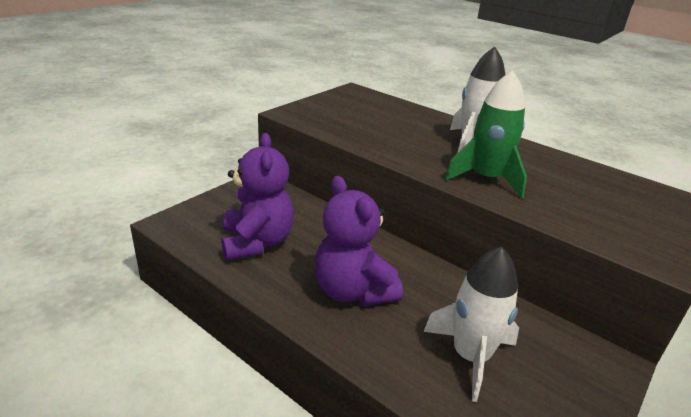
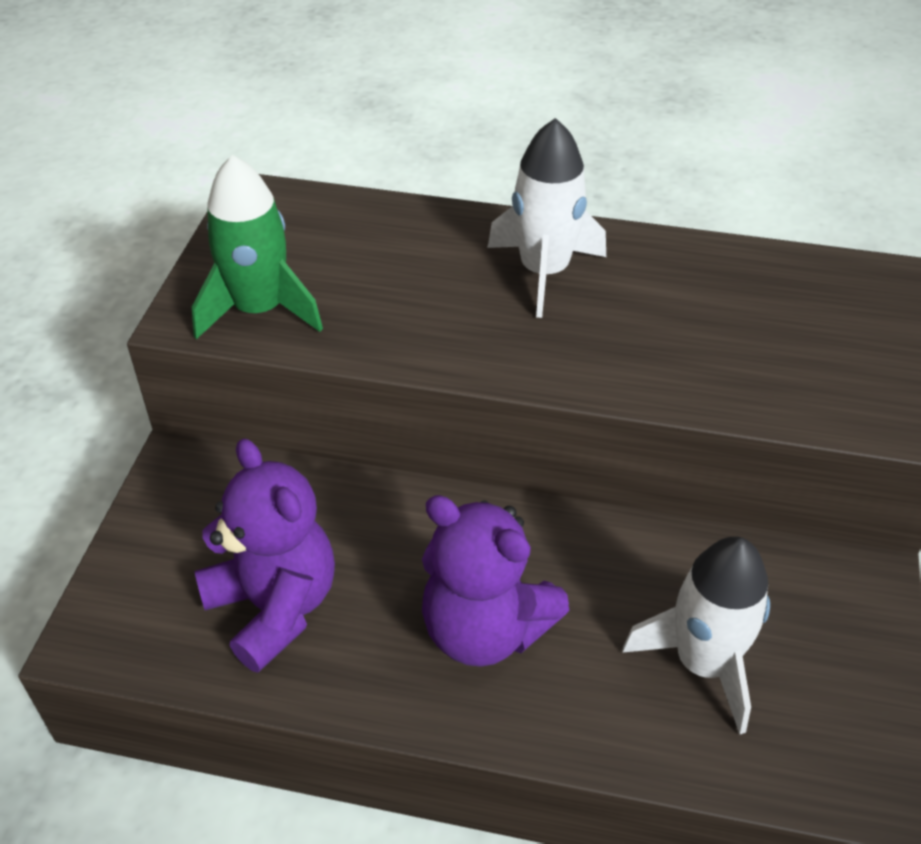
camera: 25 degrees left, 15 degrees up
green rocket [445,70,527,199] -> green rocket moved to [192,155,323,339]

